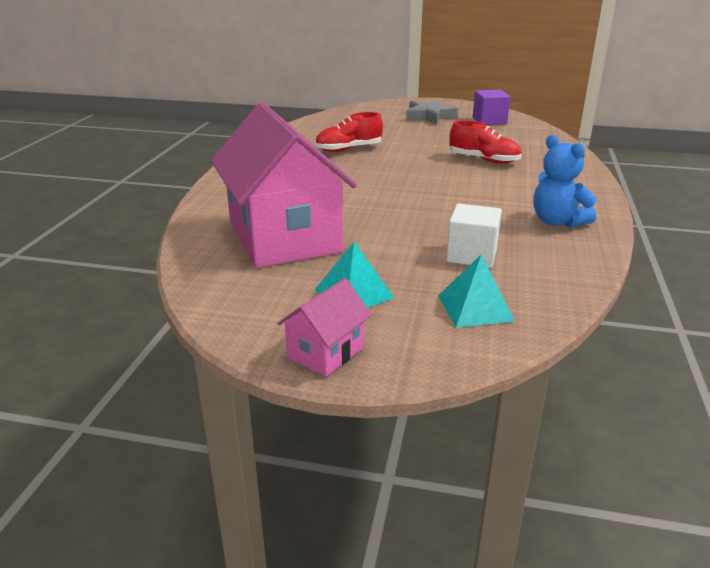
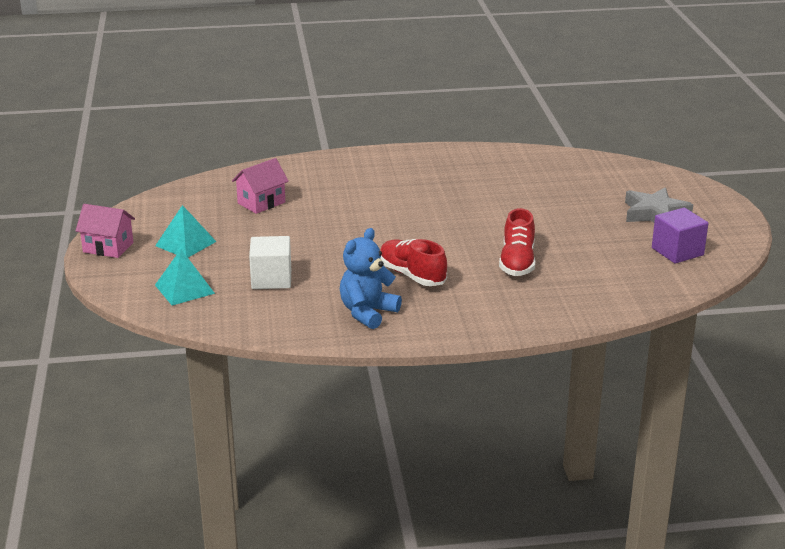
camera: 70 degrees right, 0 degrees up
pink house [211,102,357,268] -> pink house [232,158,289,214], size x0.43
red shoe [315,112,383,152] -> red shoe moved to [380,239,447,286]

